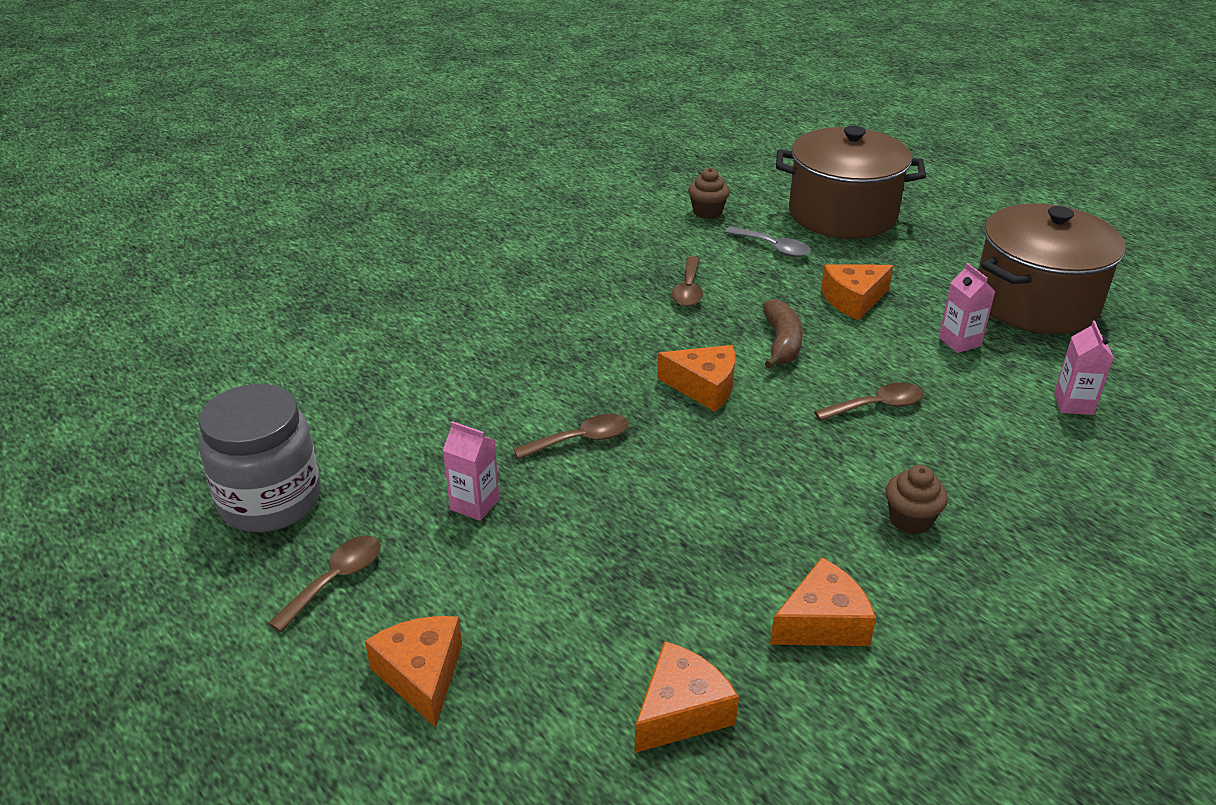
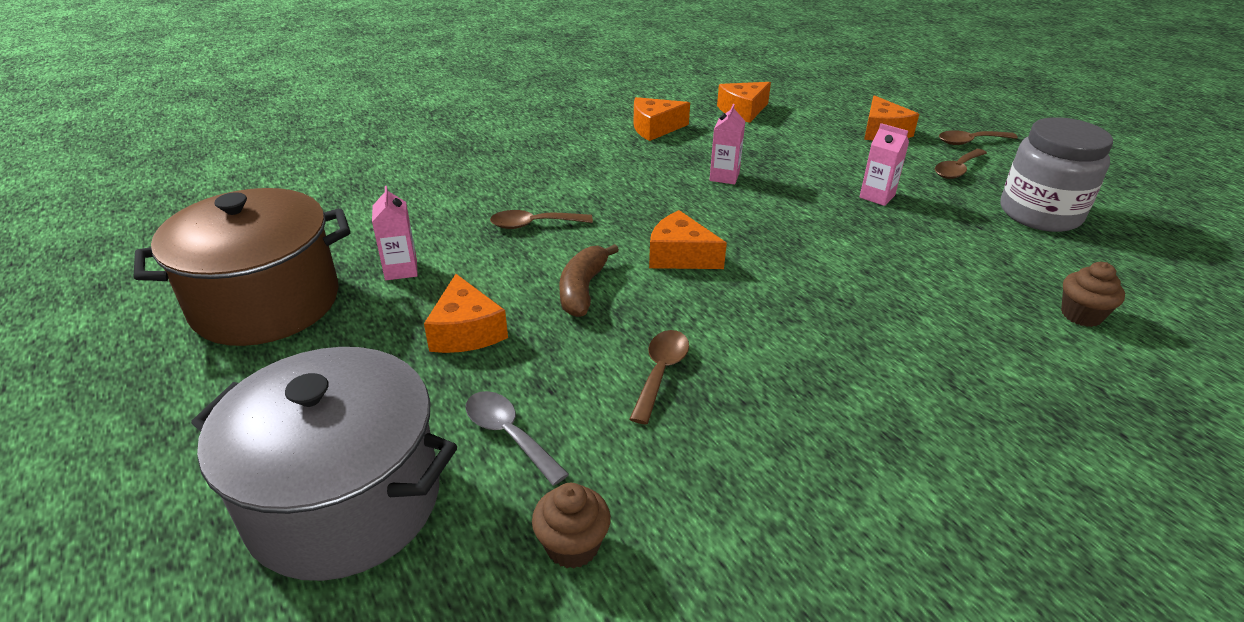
camera: 170 degrees left, 0 degrees up
brown spoon [513,414,629,460] -> brown spoon moved to [939,130,1018,145]
brown pot [776,126,926,239] -> grey pot [191,347,457,581]
orange cheese [821,264,893,320] -> orange cheese turned 90 degrees clockwise [424,274,508,353]
brown cupcake [886,465,948,535] -> brown cupcake moved to [1061,262,1125,327]
pink carton [1054,321,1114,415] -> pink carton moved to [710,104,745,185]

